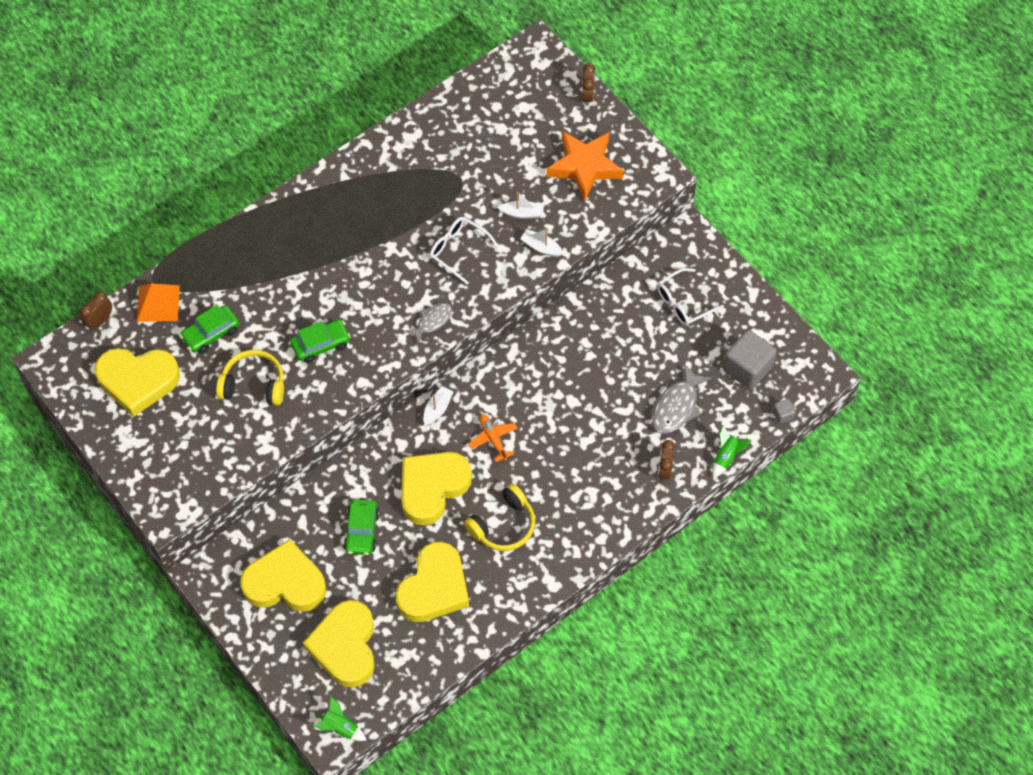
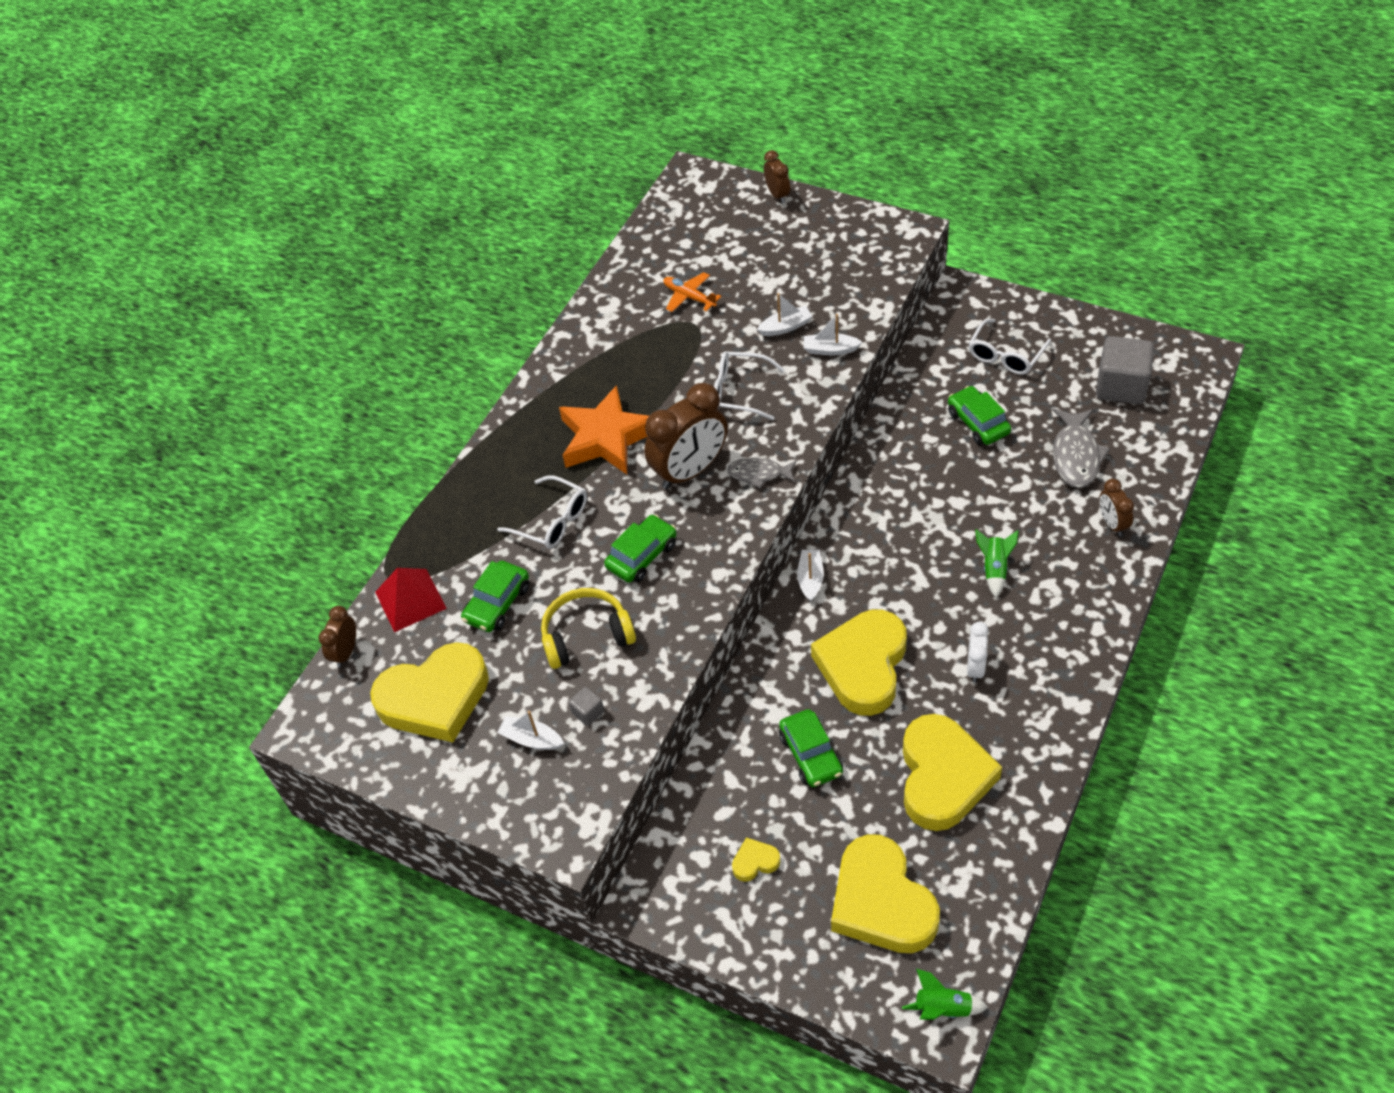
camera: 20 degrees left, 10 degrees down
orange pyramid [137,283,180,322] -> red pyramid [375,568,447,632]
yellow heart [241,539,326,612] -> yellow heart [732,837,781,882], size x0.41
grey fish [405,303,452,344] -> grey fish turned 105 degrees counterclockwise [727,457,797,488]
yellow headphones [464,484,535,551] -> white clock [967,622,989,683]
orange plane [468,414,518,462] -> orange plane moved to [663,272,722,312]
orange star [546,131,624,201] -> orange star moved to [559,385,649,474]
green rocket [712,425,751,478] -> green rocket moved to [975,529,1019,598]
grey cube [773,399,796,424] -> grey cube moved to [569,687,604,726]
none -> white glasses [497,475,587,549]
none -> white boat [497,711,564,750]
none -> brown clock [644,383,728,489]
none -> green car [948,386,1011,445]

